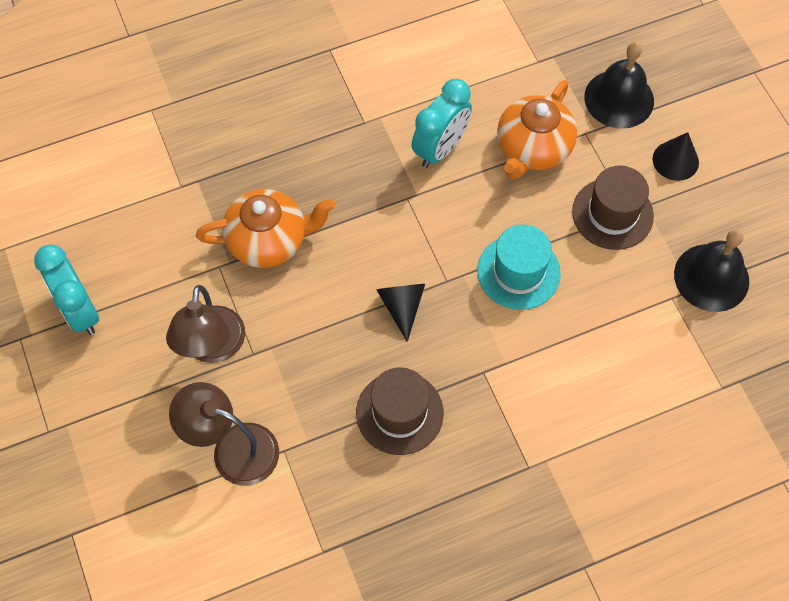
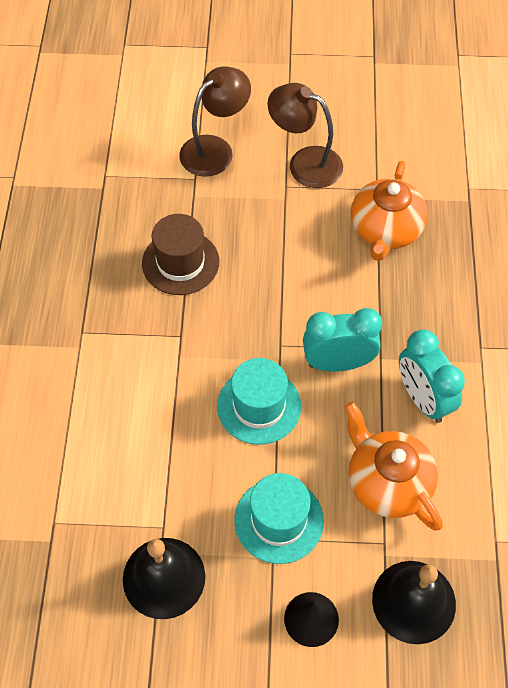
camera: 115 degrees right, 5 degrees down
turquoise clock [34,245,99,335] -> turquoise clock moved to [303,308,382,372]
black cone [376,284,425,342] -> none
brown hat [572,166,654,250] -> turquoise hat [235,473,324,564]

